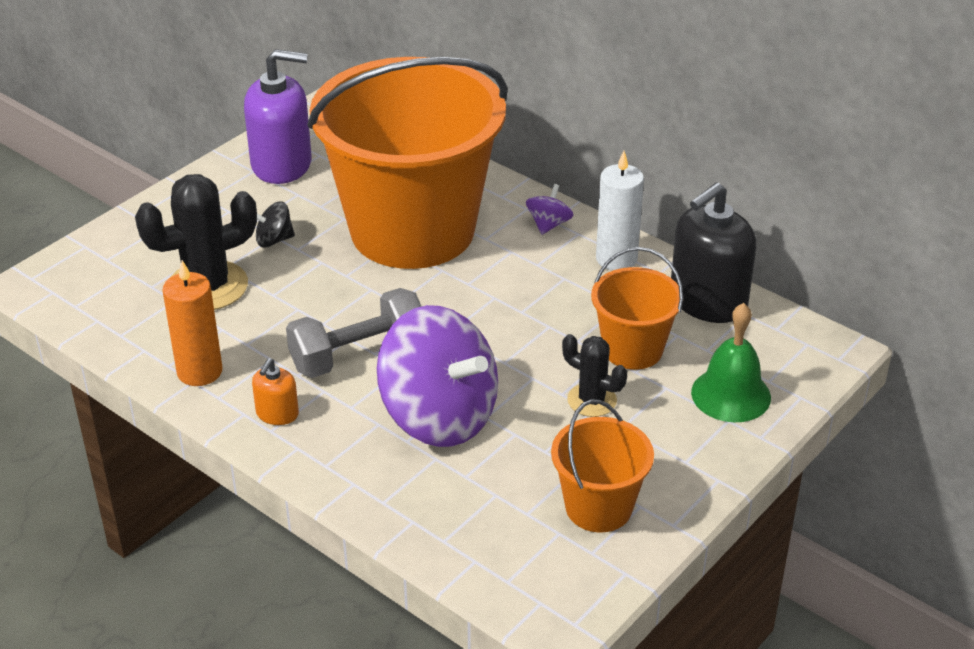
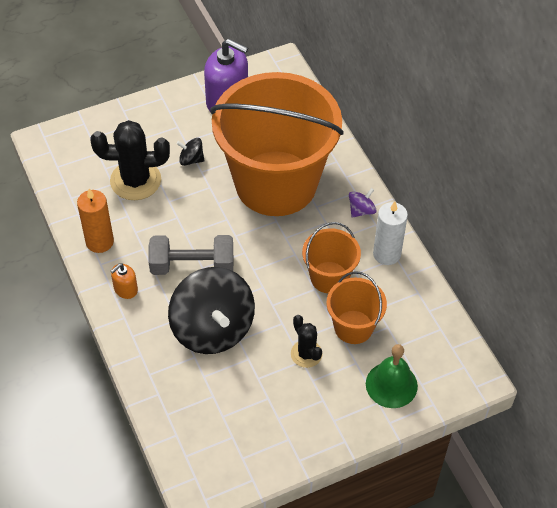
camera: 25 degrees right, 15 degrees up
purple spinning top [377,305,498,447] -> black spinning top [168,267,255,354]
orange bucket [551,399,654,532] -> orange bucket moved to [302,222,361,293]
black soap dispenser [671,182,756,323] -> none

